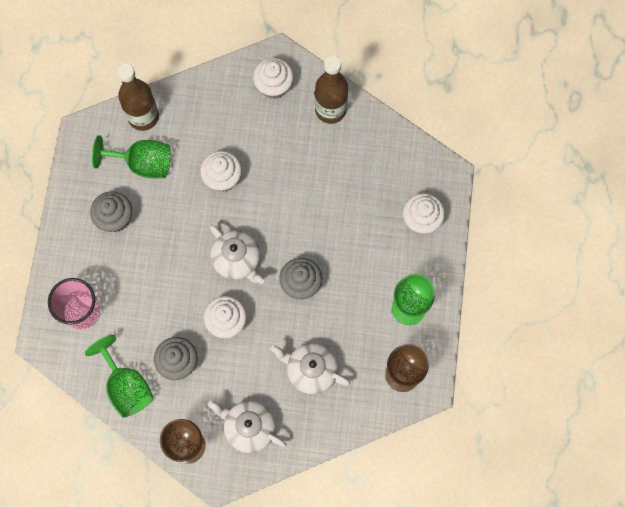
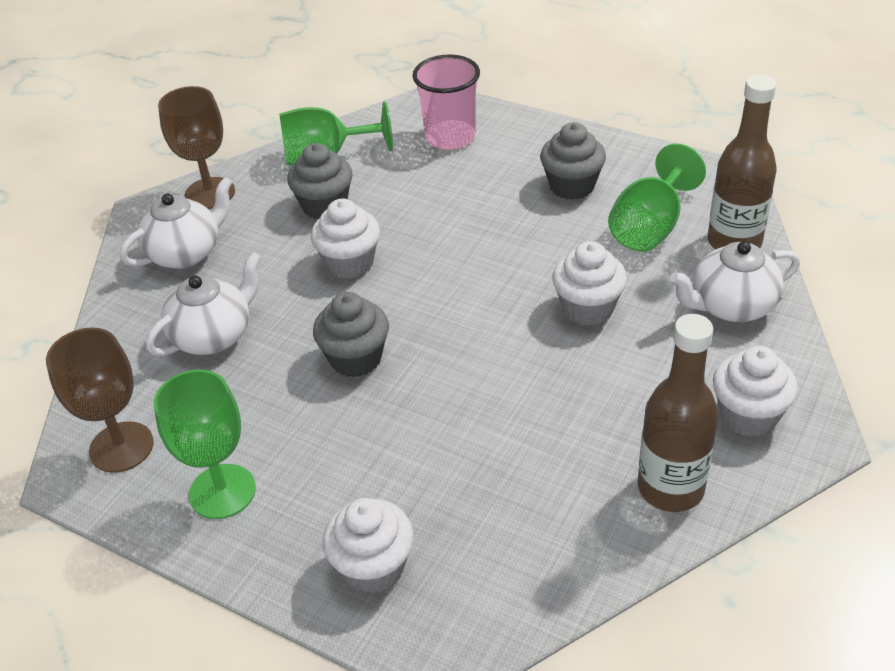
camera: 115 degrees right, 30 degrees down
white teapot [209,225,264,284] -> white teapot moved to [670,241,800,322]

